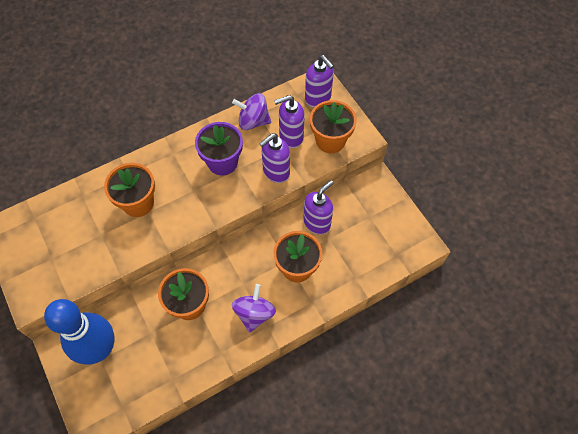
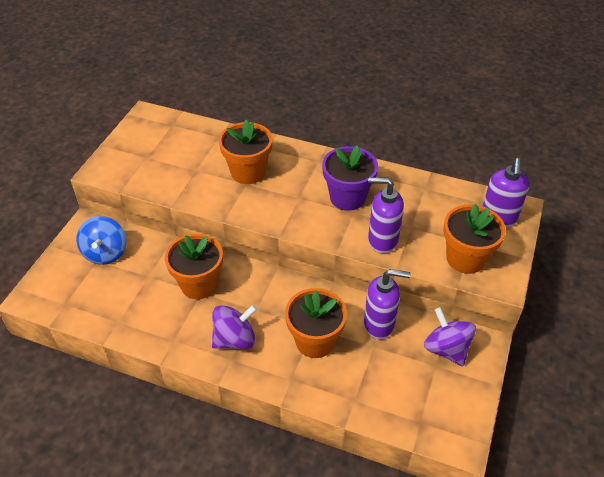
camera: 50 degrees right, 15 degrees down
blue bowling pin [44,299,115,365] -> blue spinning top [76,216,126,265]
purple spinning top [232,93,271,130] -> purple spinning top moved to [424,307,476,366]
purple soap dispenser [274,95,305,148] -> none

